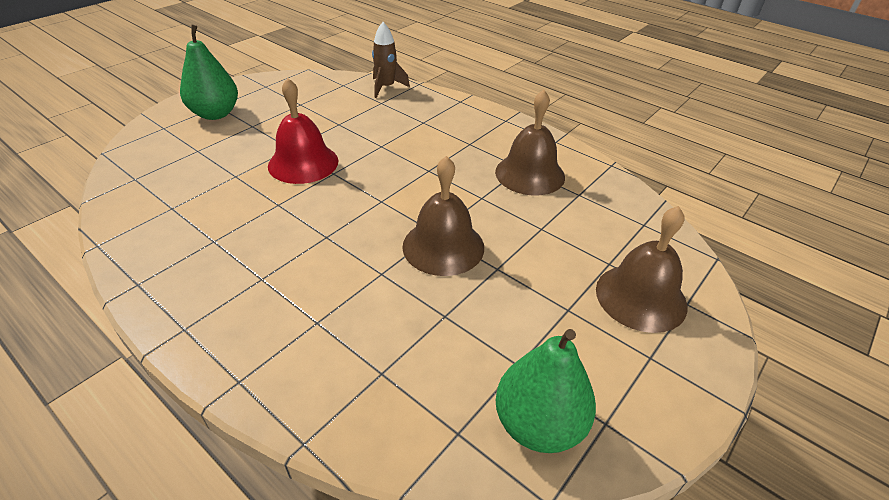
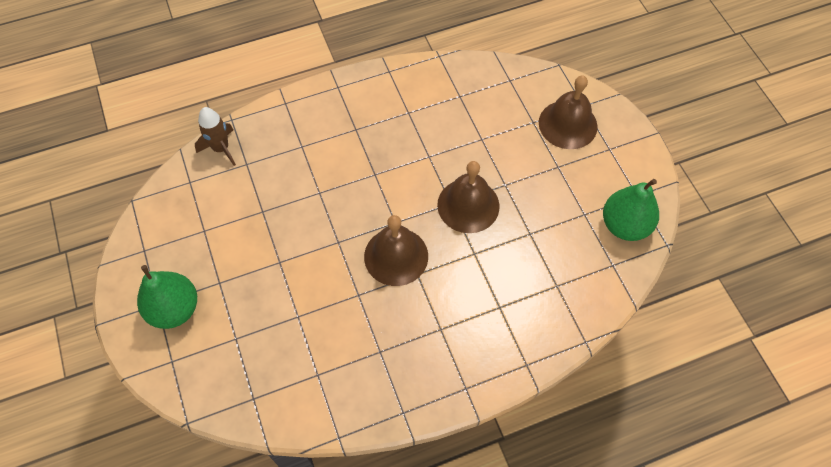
camera: 60 degrees left, 20 degrees up
red bell [268,78,338,184] -> none
brown bell [495,90,565,196] -> brown bell moved to [364,215,428,286]

